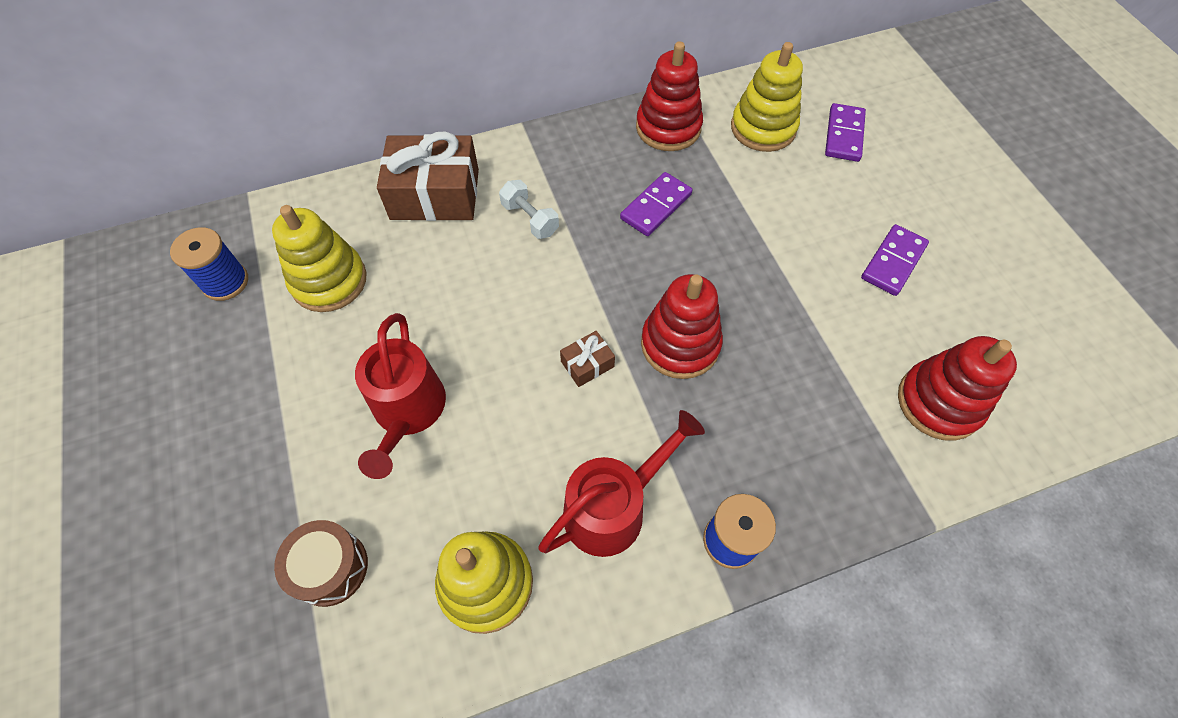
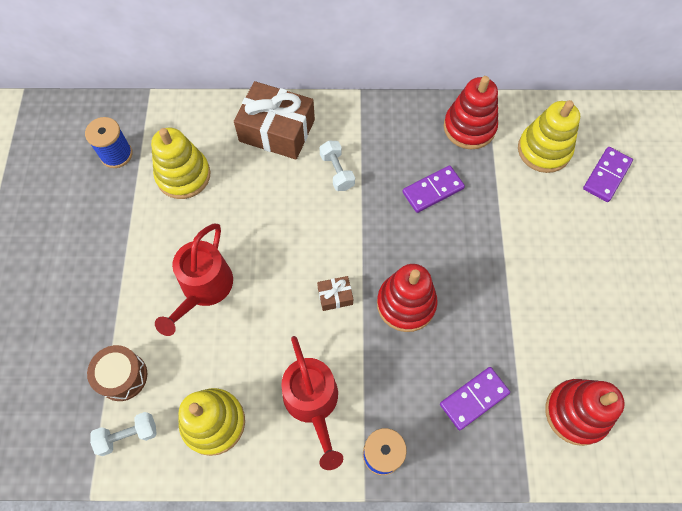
camera: 20 degrees right, 5 degrees up
red watering can [538,410,705,557] -> red watering can turned 90 degrees clockwise [281,336,343,470]
purple domino [861,224,929,296] -> purple domino moved to [440,367,510,430]
none -> white dumbbell [90,412,157,456]

